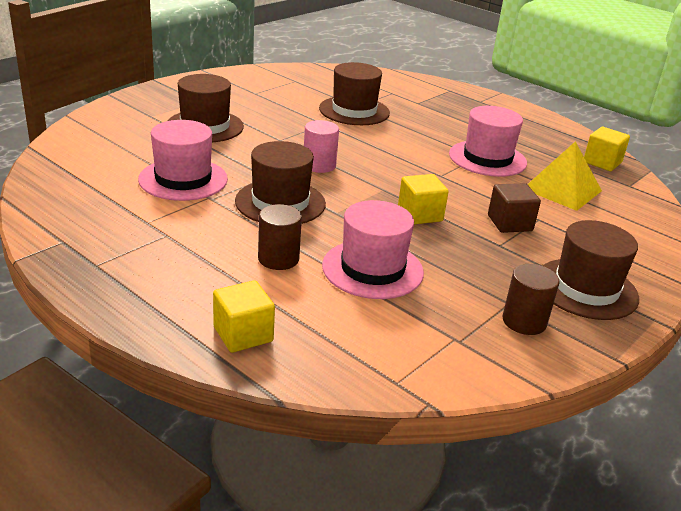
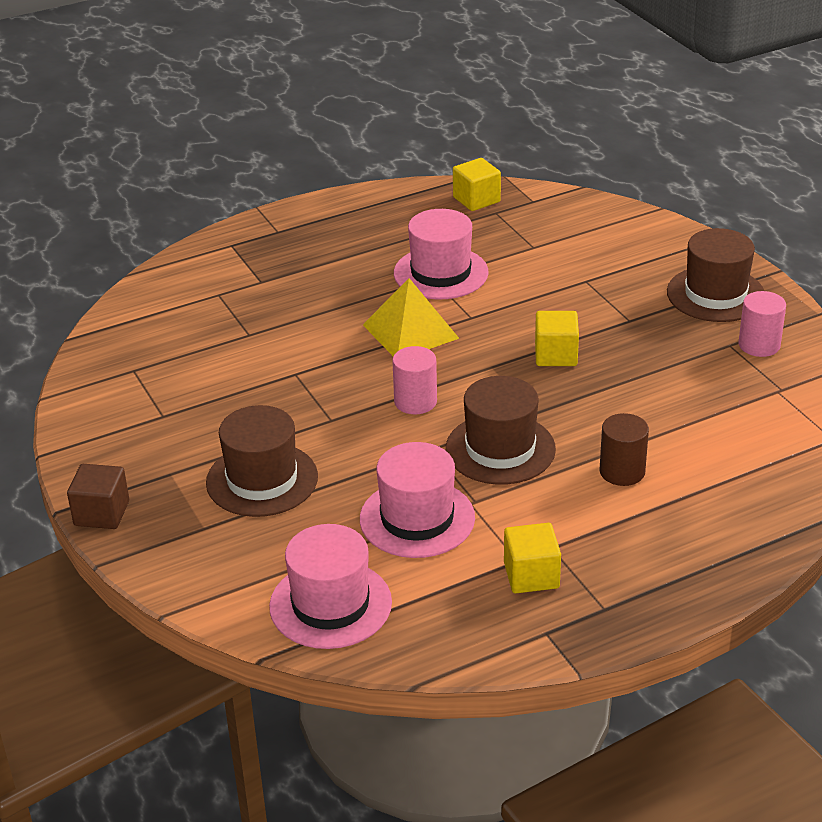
camera: 65 degrees left, 5 degrees up
yellow cube [213,280,275,353] -> yellow cube moved to [504,523,561,593]
brown hat [319,62,390,125] -> none
pink hat [322,200,424,299] -> pink hat moved to [269,524,392,649]
brown cube [488,183,541,233] -> brown cube moved to [67,464,129,529]
brown cylinder [502,264,559,335] -> pink cylinder [738,291,786,357]
yellow pyramid [527,141,602,211] -> yellow pyramid moved to [363,278,459,356]

